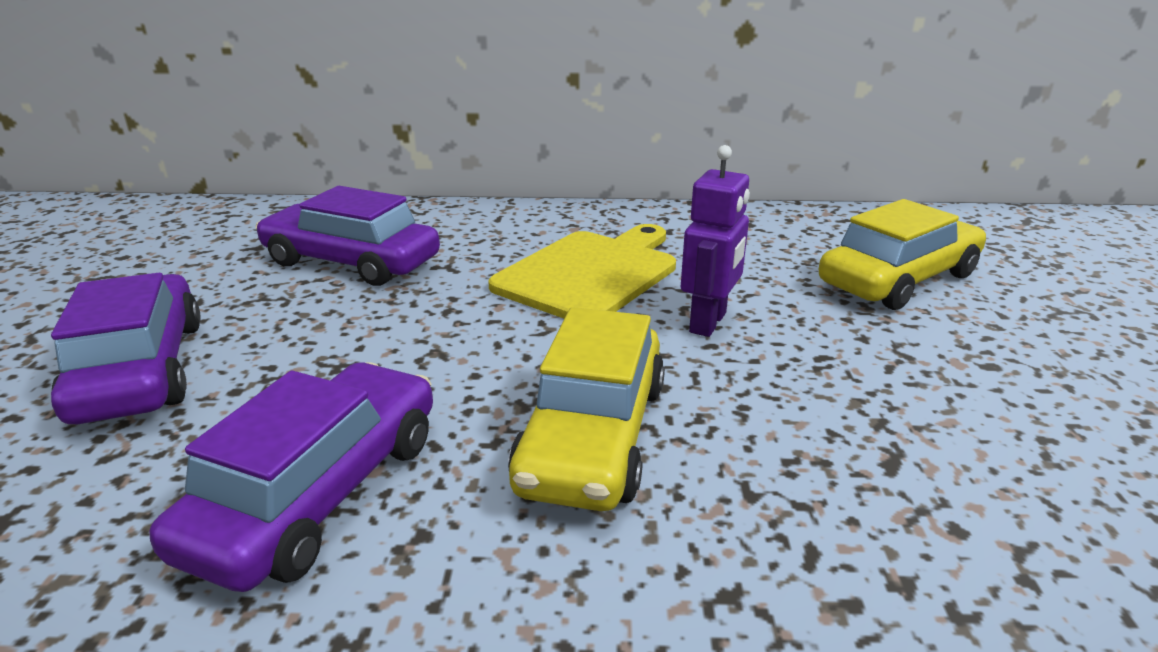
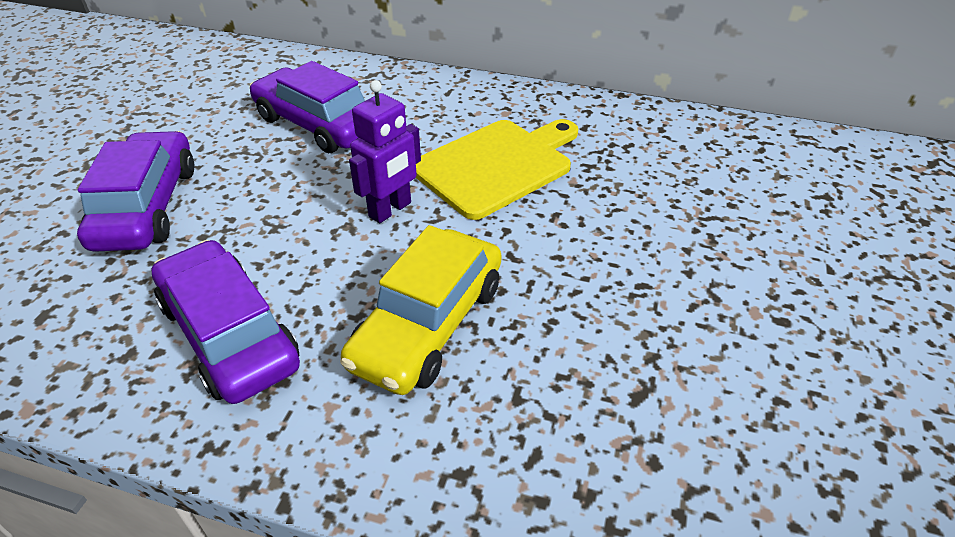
camera: 15 degrees right, 15 degrees up
purple car [149,362,433,592] -> purple car turned 75 degrees counterclockwise [151,240,300,404]
purple robot [681,145,750,337] -> purple robot moved to [349,80,421,223]
yellow car [819,199,986,310] -> none

